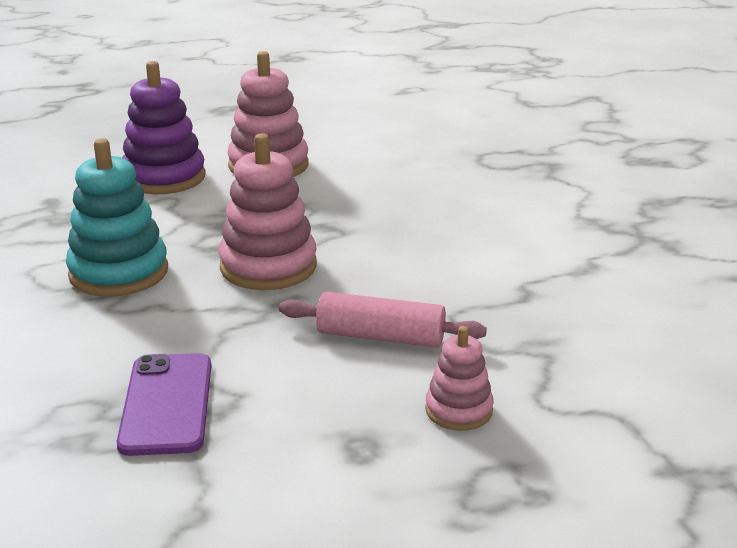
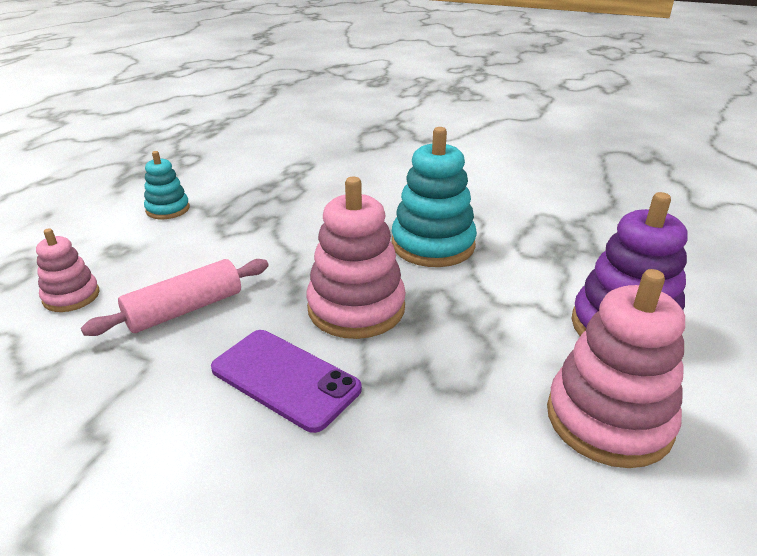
camera: 130 degrees right, 5 degrees up
purple phone [116,353,211,456] -> purple phone moved to [211,330,362,433]
none -> turquoise stacking toy [144,151,190,219]

